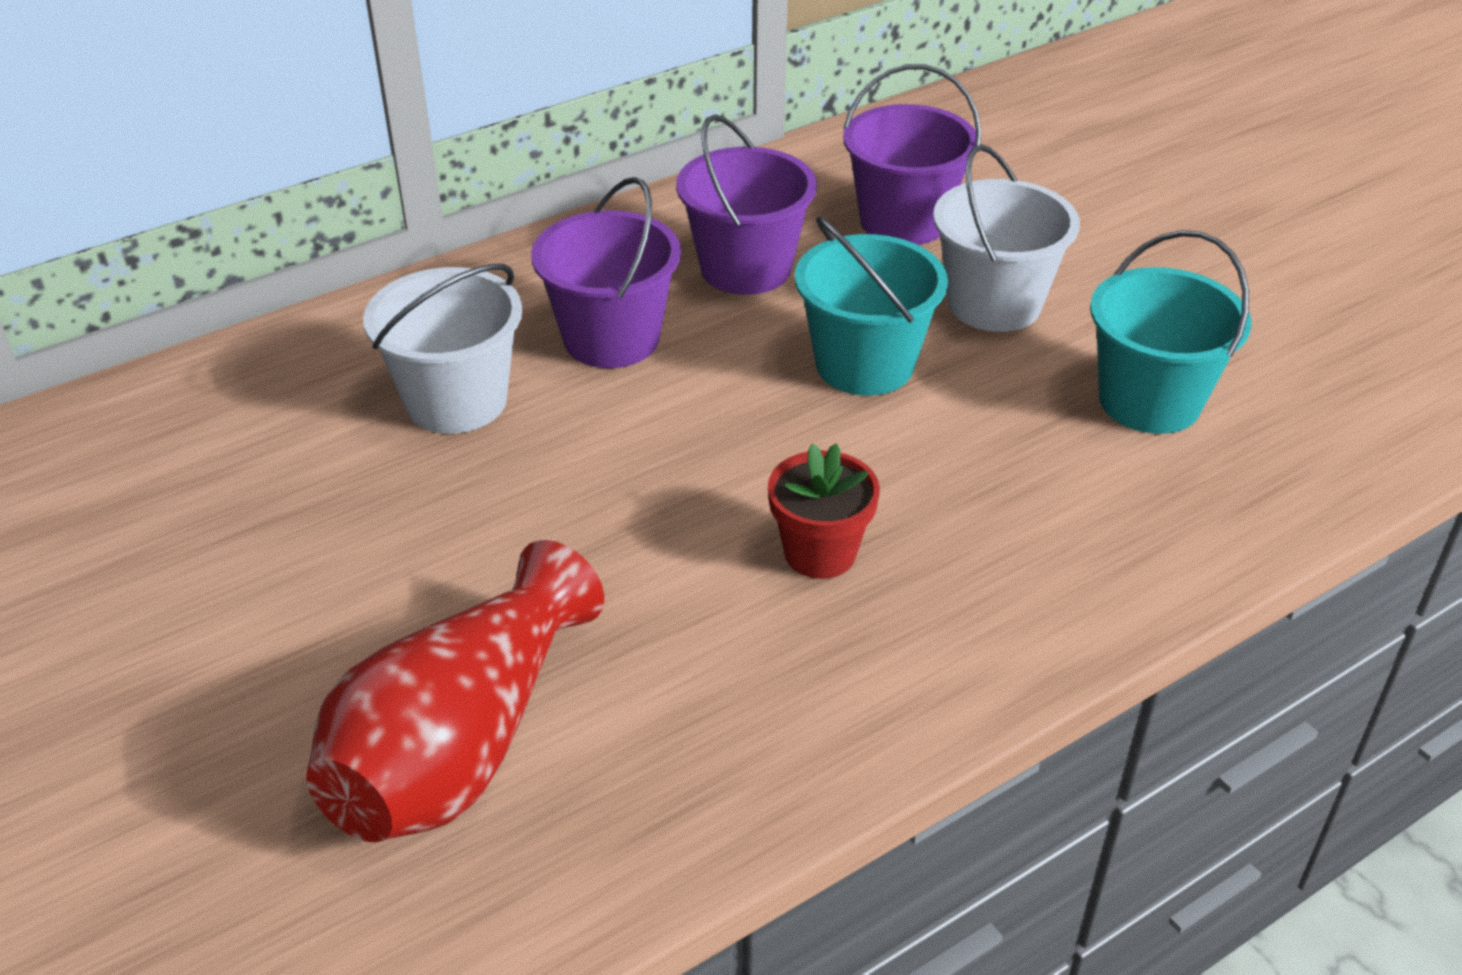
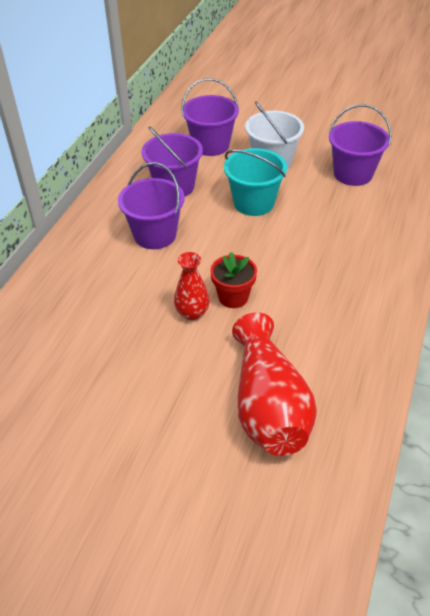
camera: 35 degrees left, 5 degrees up
white bucket [363,264,522,434] -> none
red flower pot [768,443,880,579] -> red flower pot moved to [210,252,257,308]
turquoise bucket [1090,230,1252,434] -> purple bucket [329,104,392,186]
none -> red vase [174,252,210,320]

